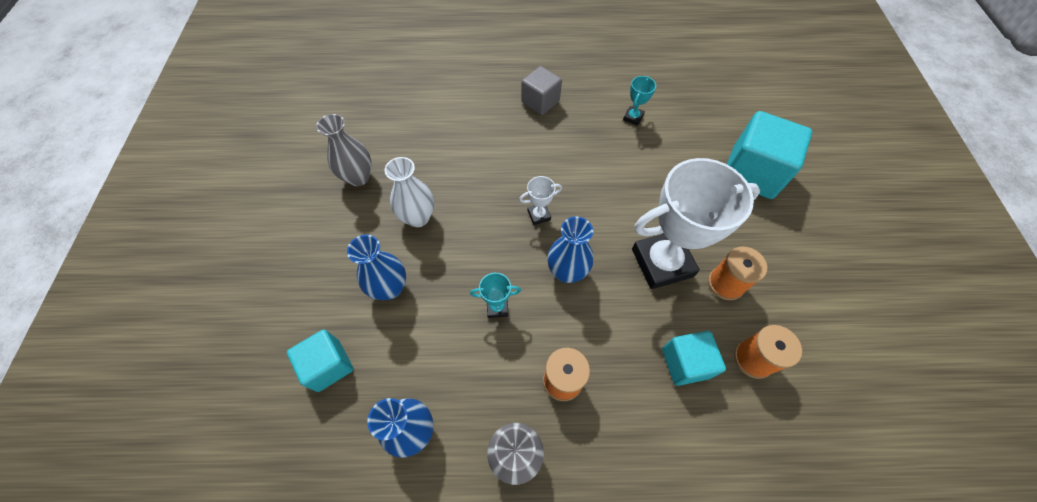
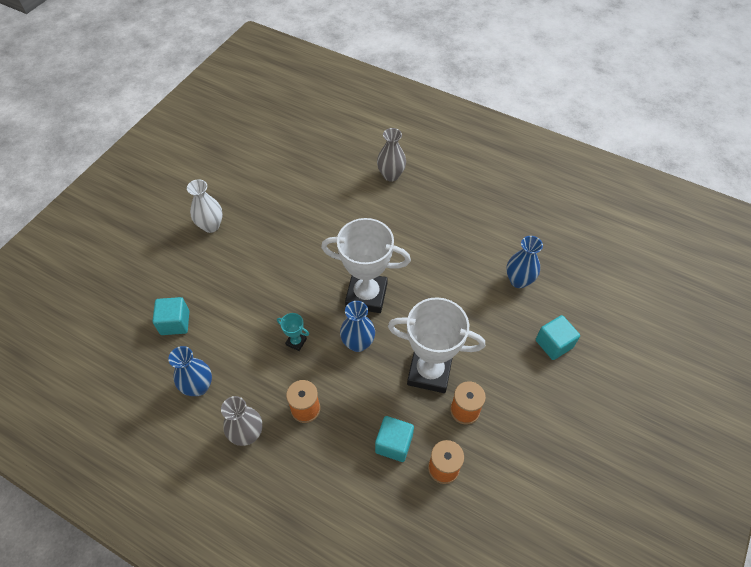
camera: 30 degrees right, 5 degrees down
grey vase [316,114,371,186] -> grey vase moved to [377,128,406,181]
blue vase [347,235,406,300] -> blue vase moved to [506,236,543,288]
white vase [385,157,434,227] -> white vase moved to [187,179,223,233]
white trophy [519,176,562,225] -> white trophy [321,218,411,313], size x2.42
grey cube [521,66,562,115] -> none
turquoise trophy [623,76,656,126] -> none
turquoise cube [727,111,812,199] -> turquoise cube [536,315,580,360], size x0.60

